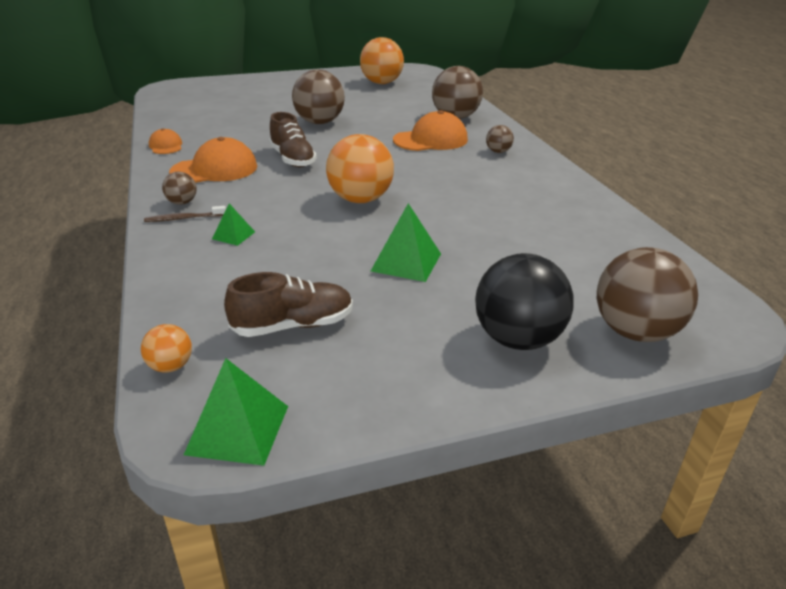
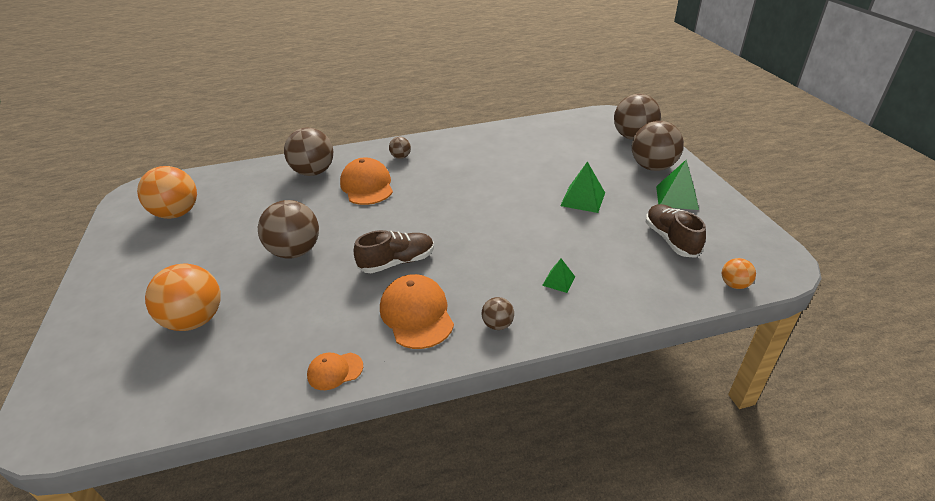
camera: 85 degrees left, 5 degrees up
brown toothbrush [144,206,226,222] -> none
green pyramid [184,358,288,466] -> green pyramid moved to [656,160,699,210]
orange ball [326,134,394,203] -> orange ball moved to [145,264,221,331]
black ball [475,253,574,350] -> brown ball [632,121,684,171]

